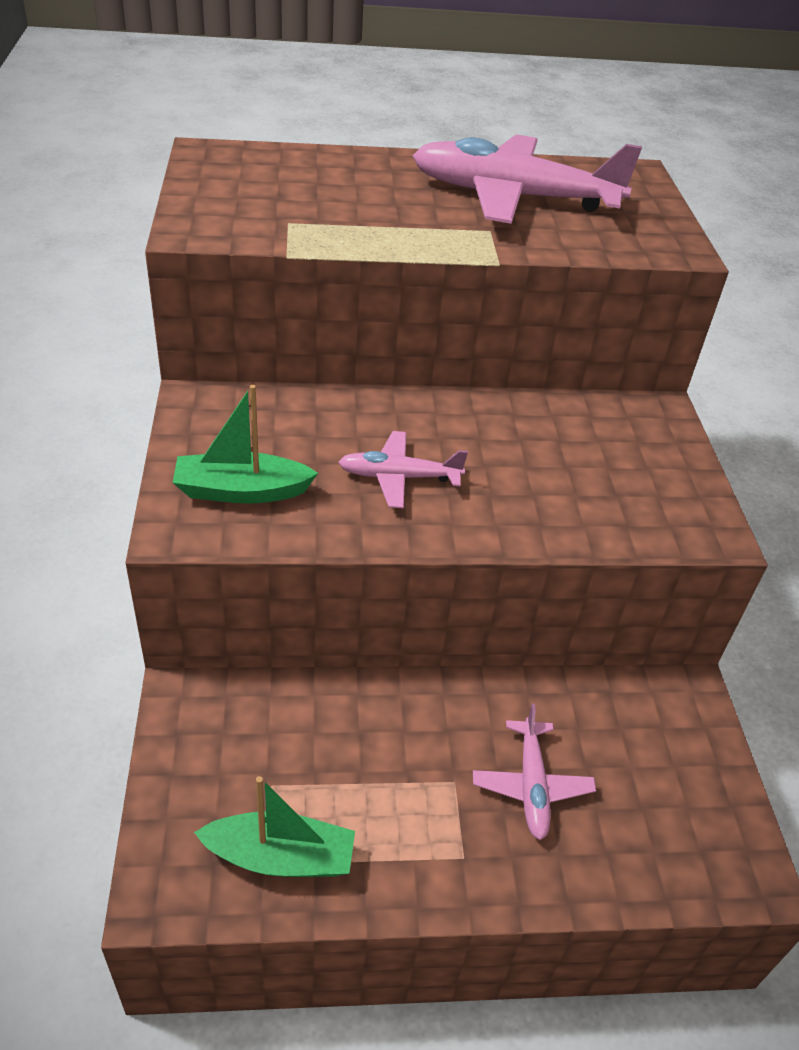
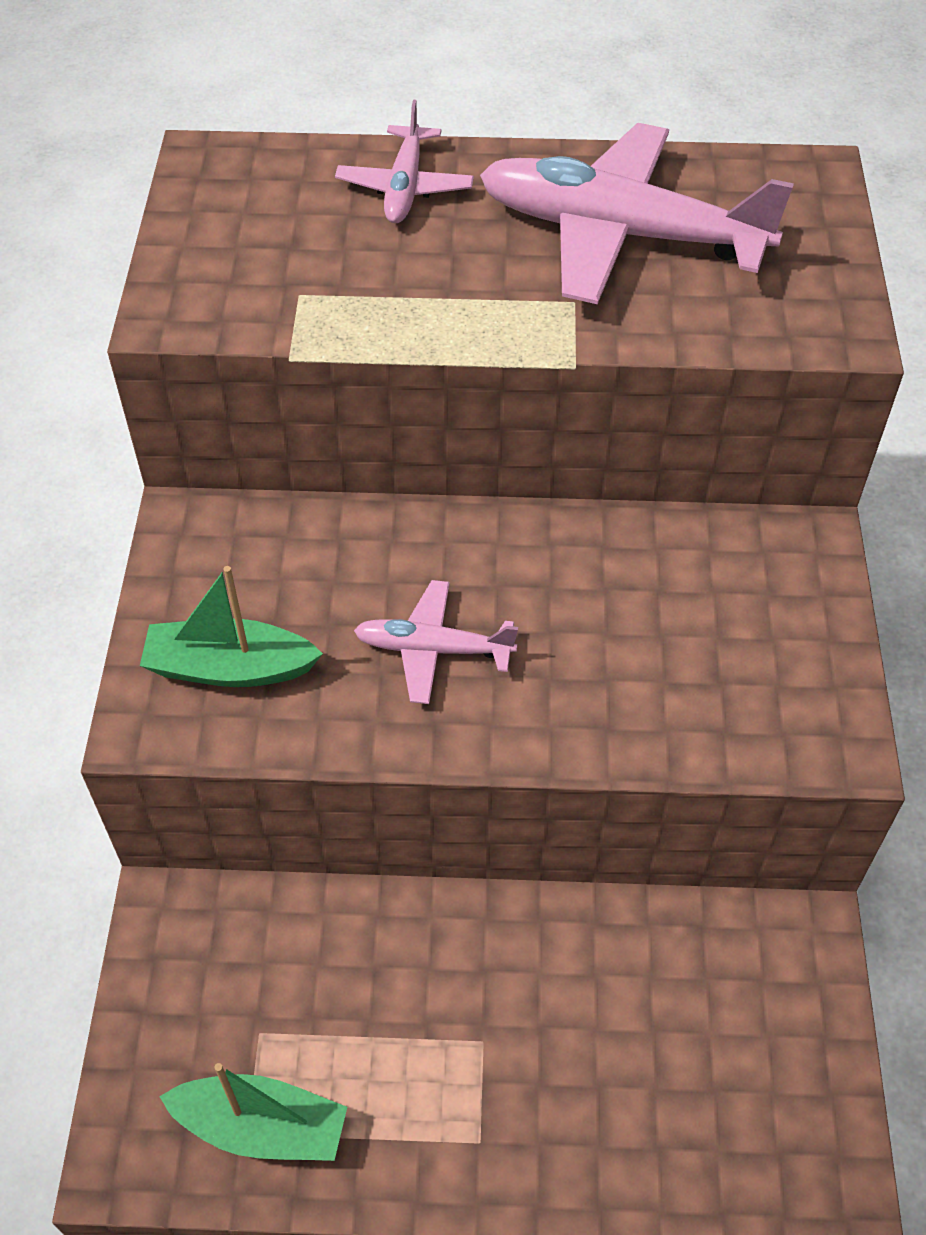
camera: 10 degrees right, 10 degrees up
pink plane [473,704,596,840] -> pink plane moved to [335,100,474,223]

